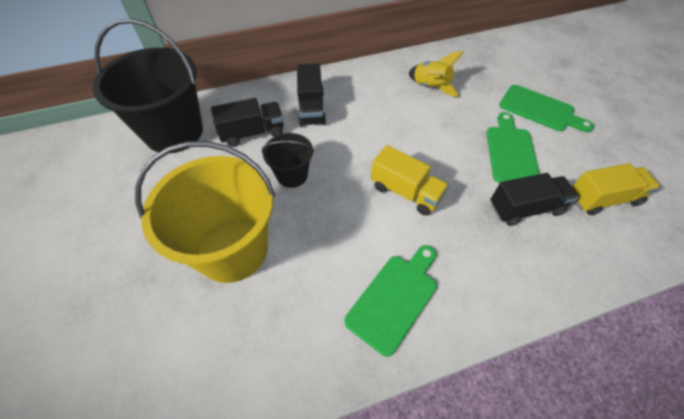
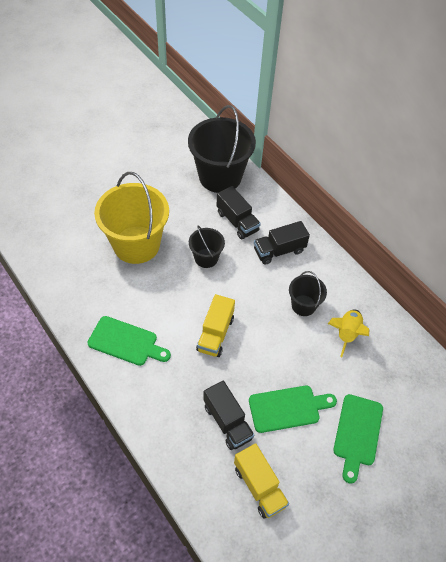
camera: 70 degrees right, 0 degrees up
none -> black bucket [289,271,327,316]

